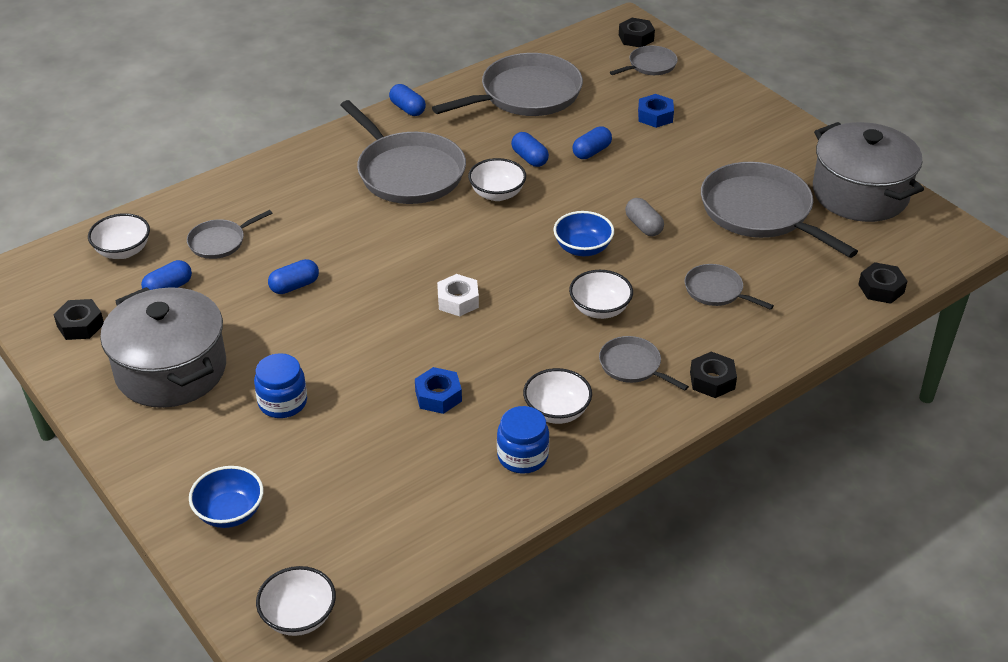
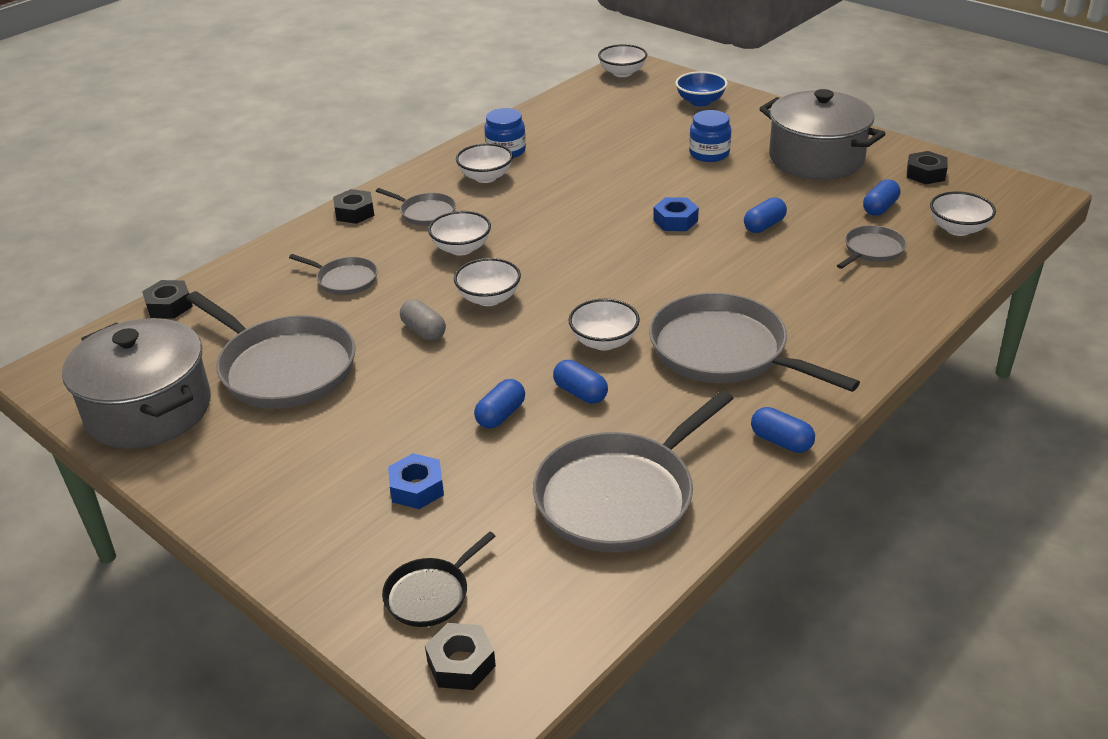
camera: 170 degrees right, 5 degrees down
blue nut [415,367,462,414] -> blue nut moved to [653,197,699,231]
white nut [437,274,479,316] -> none
blue bowl [554,211,614,256] -> white bowl [454,258,521,306]
grey pan [610,46,678,75] -> black pan [382,532,496,627]

